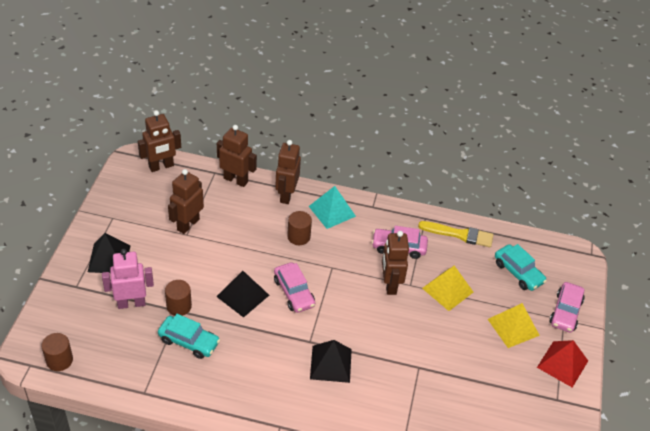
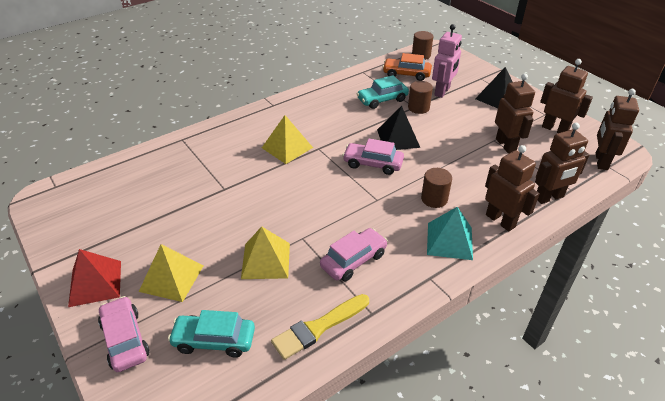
camera: 135 degrees right, 5 degrees down
black pyramid [310,340,352,383] -> yellow pyramid [262,115,313,164]
brown robot [382,231,409,295] -> brown robot moved to [540,59,593,133]
none -> orange car [383,53,432,81]

